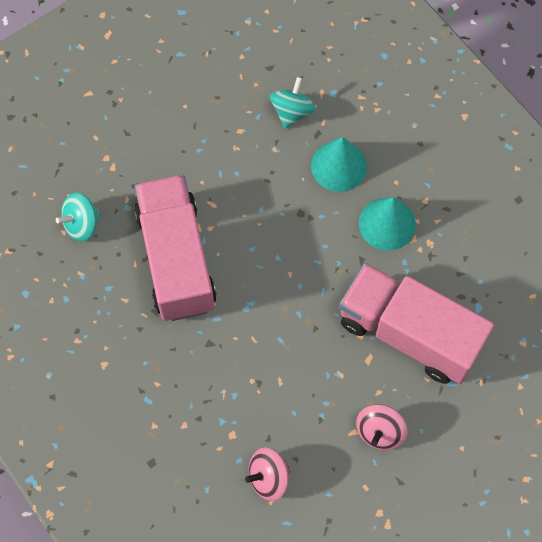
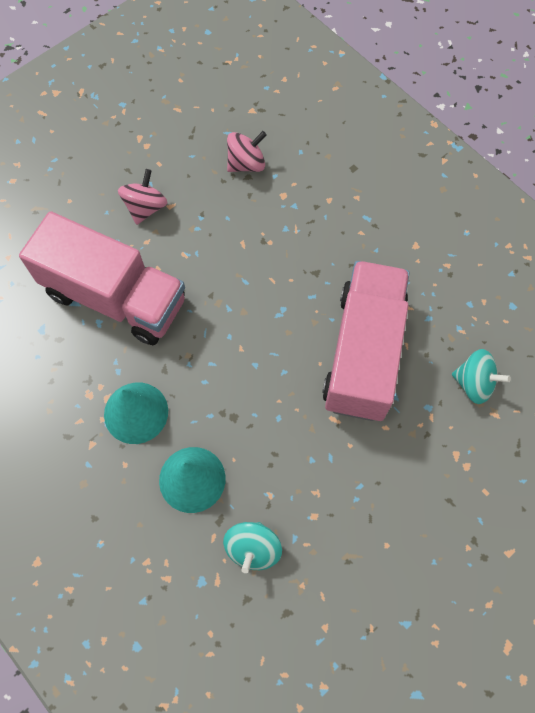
camera: 175 degrees right, 0 degrees up
turquoise spinning top [56,193,101,242] -> turquoise spinning top turned 60 degrees clockwise [452,349,511,404]
pink truck [134,174,217,321] -> pink truck turned 150 degrees counterclockwise [322,261,410,421]

